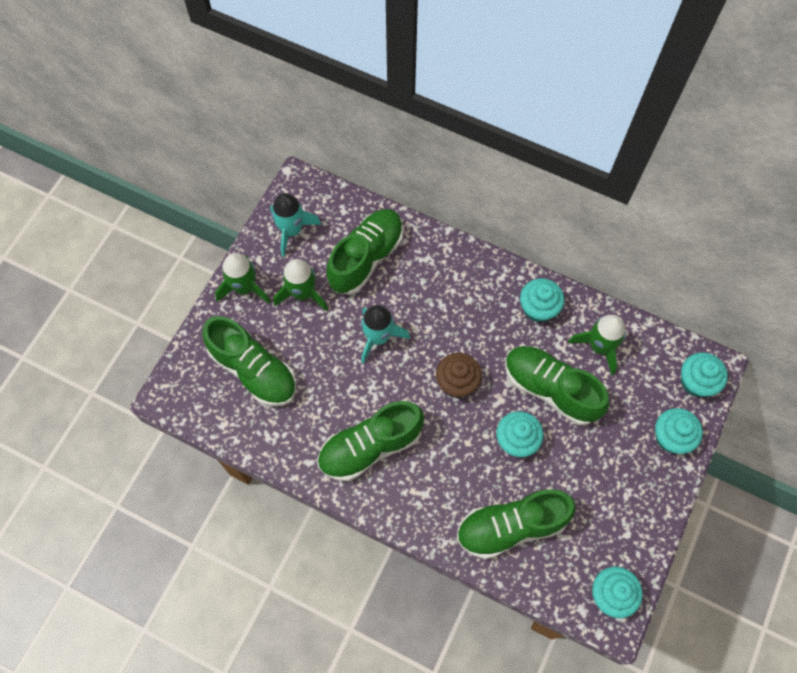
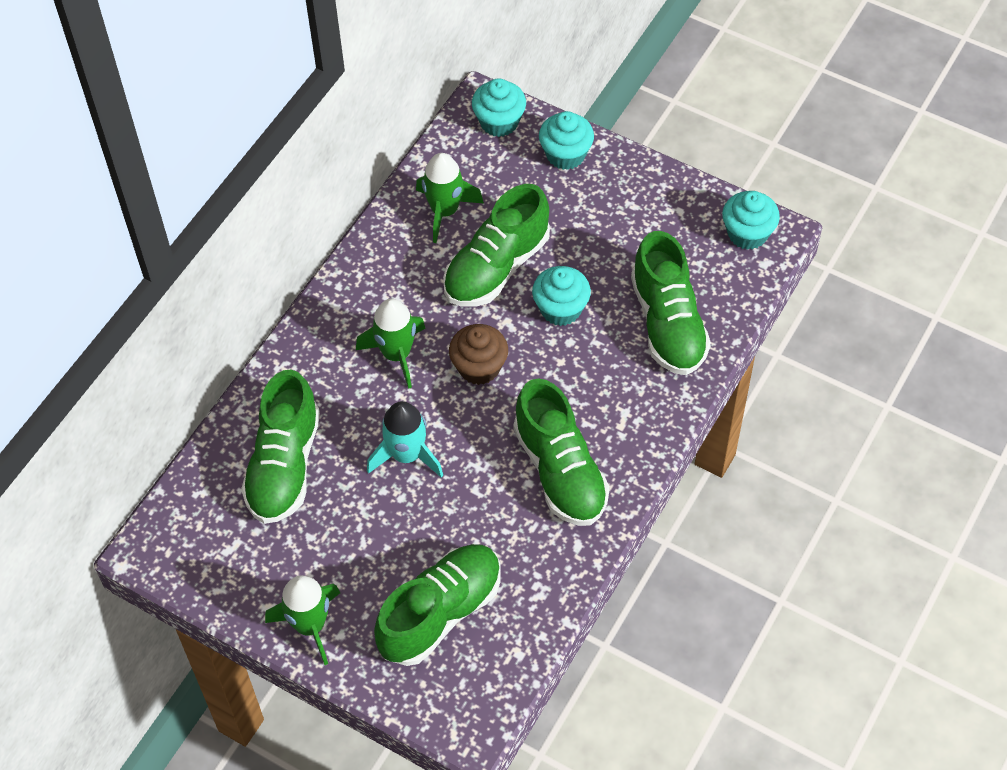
camera: 85 degrees left, 10 degrees down
turquoise rocket [270,193,321,257] -> none
green rocket [274,259,328,311] -> green rocket moved to [356,299,426,389]
green shoe [326,209,403,295] -> green shoe turned 120 degrees counterclockwise [241,370,320,524]
turquoise cupcake [520,278,564,322] -> none

